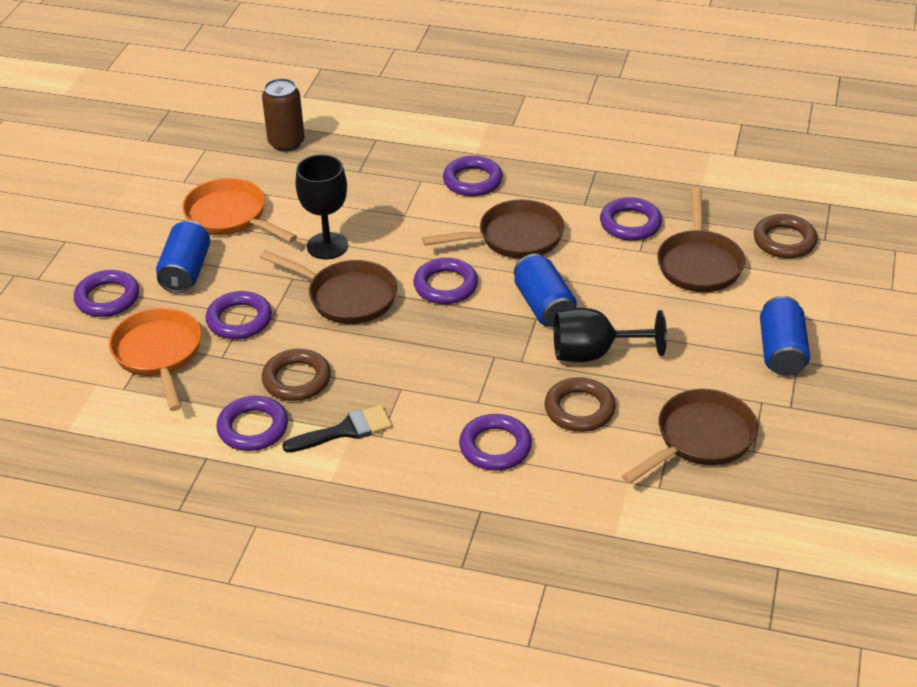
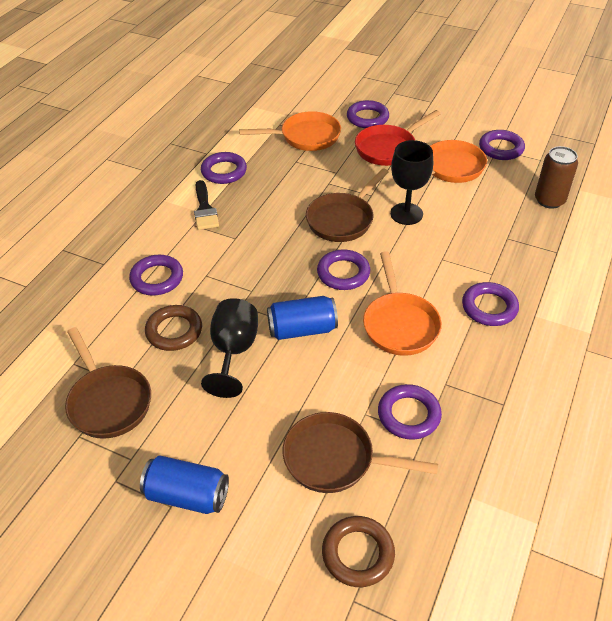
camera: 100 degrees right, 5 degrees up
blue can [156,221,210,293] -> red pan [355,110,440,166]
purple ring [206,291,272,339] -> purple ring moved to [479,130,525,160]
brown ring [262,349,331,401] -> none
brown pan [422,199,565,259] -> orange pan [363,251,442,356]

